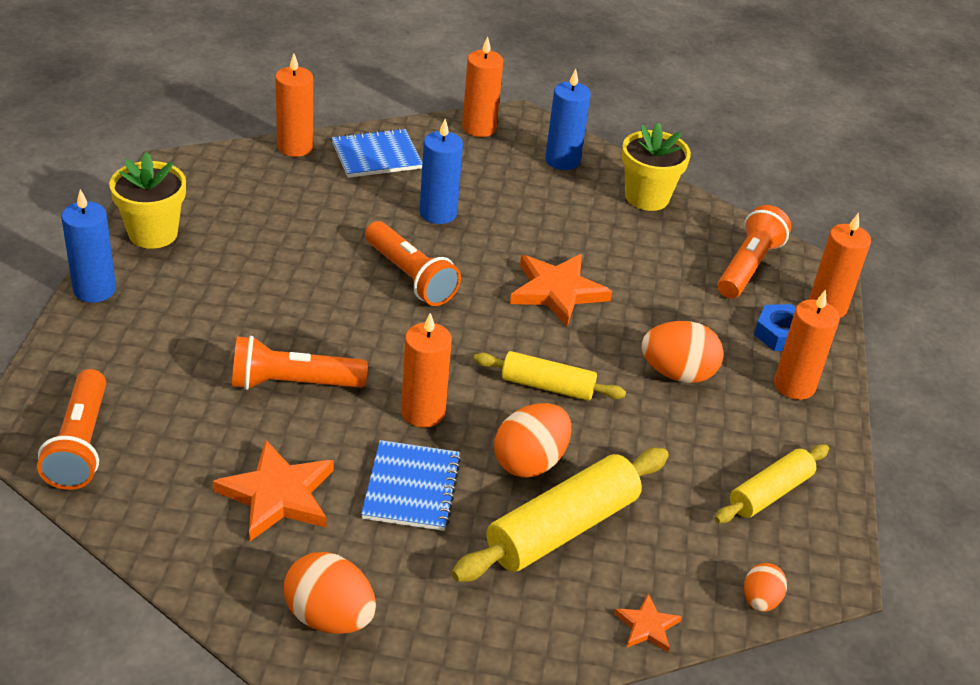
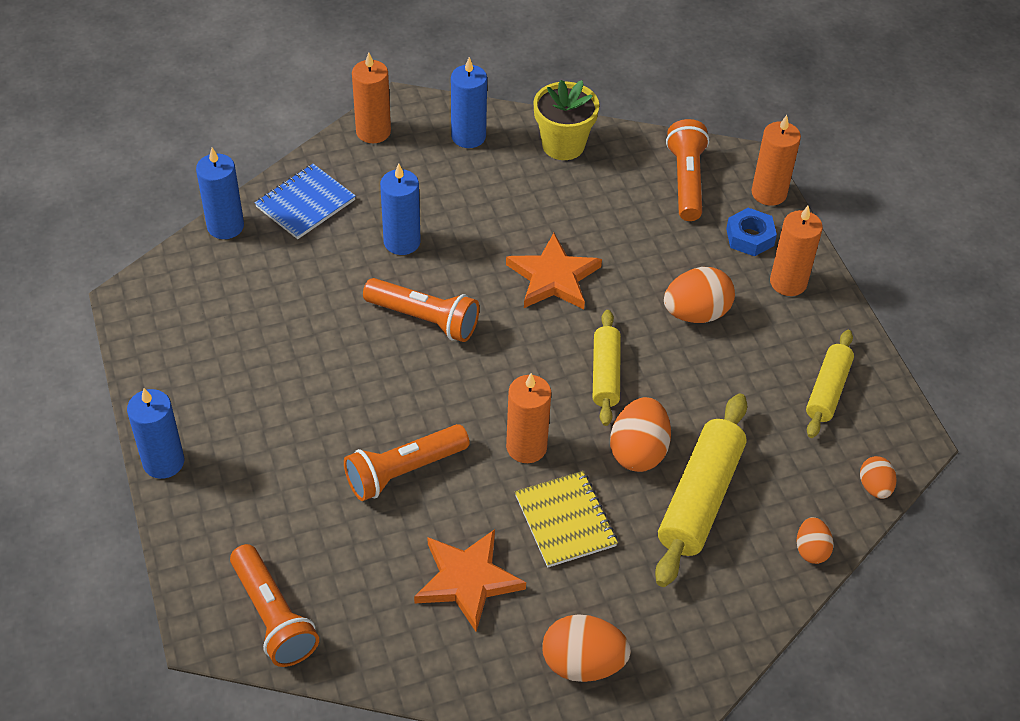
camera: 25 degrees left, 10 degrees up
yellow flower pot [109,152,186,249] -> none
orange candle [275,54,313,157] -> blue candle [196,148,244,239]
blue notebook [361,440,461,531] -> yellow notebook [515,471,618,568]
yellow rolling pin [473,351,626,401] -> yellow rolling pin turned 75 degrees counterclockwise [593,310,621,426]
orange star [614,593,682,652] -> orange egg [797,517,834,564]

